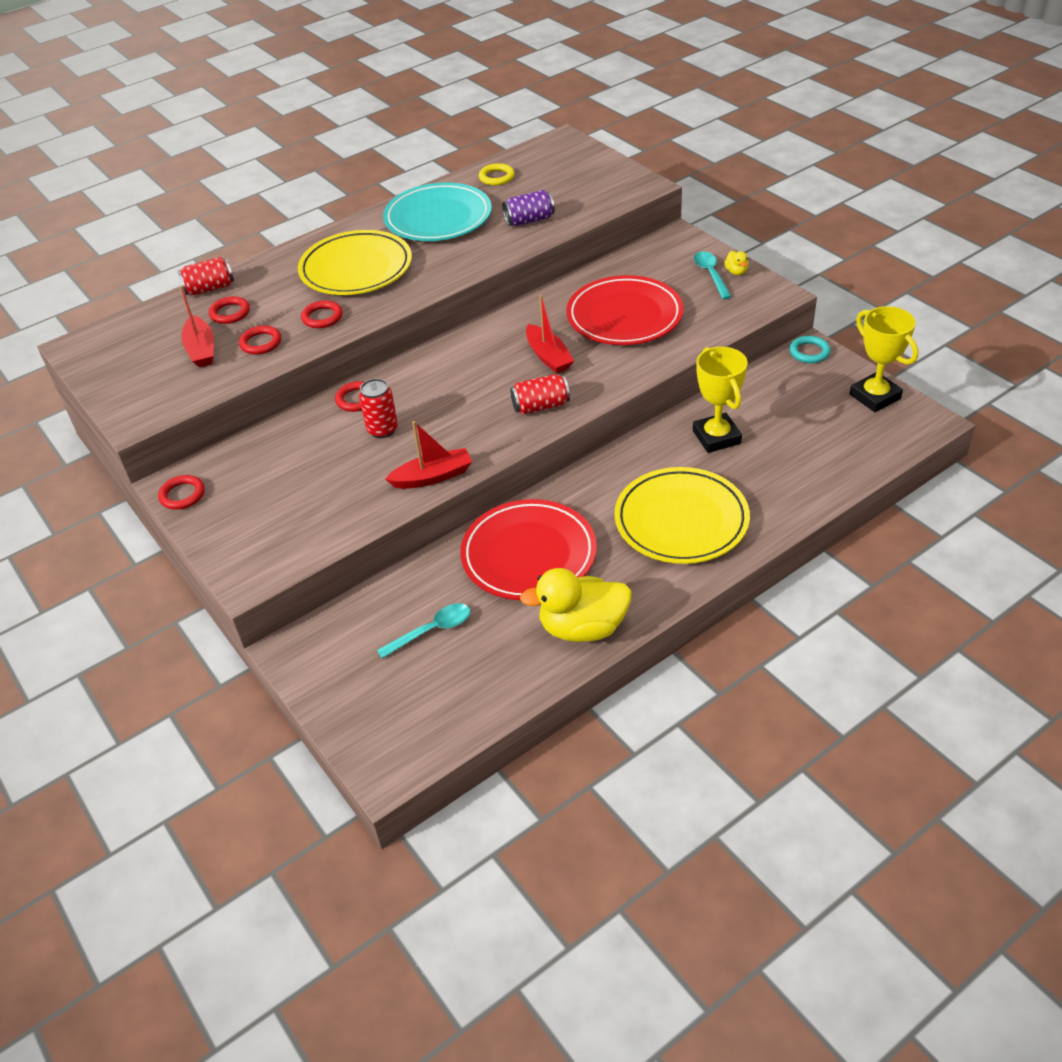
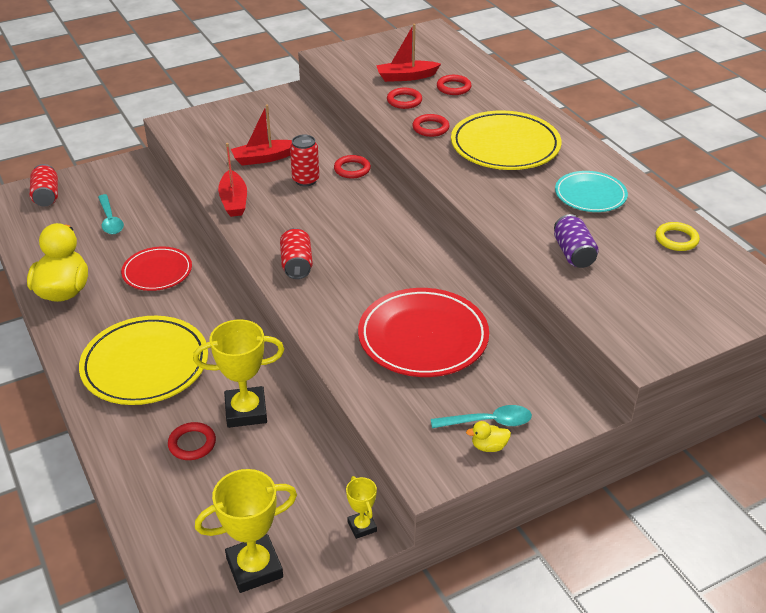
camera: 95 degrees right, 5 degrees down
red ring [158,475,205,510] -> red ring moved to [168,422,216,460]
red can [178,257,234,295] -> red can moved to [30,164,58,207]
turquoise plate [383,182,492,241] -> turquoise plate [555,171,628,212], size x0.61
red plate [460,499,597,600] -> red plate [121,247,192,291], size x0.61
red boat [526,295,574,374] -> red boat moved to [231,104,292,166]
turquoise ring [789,336,831,363] -> yellow trophy [346,476,377,539]

